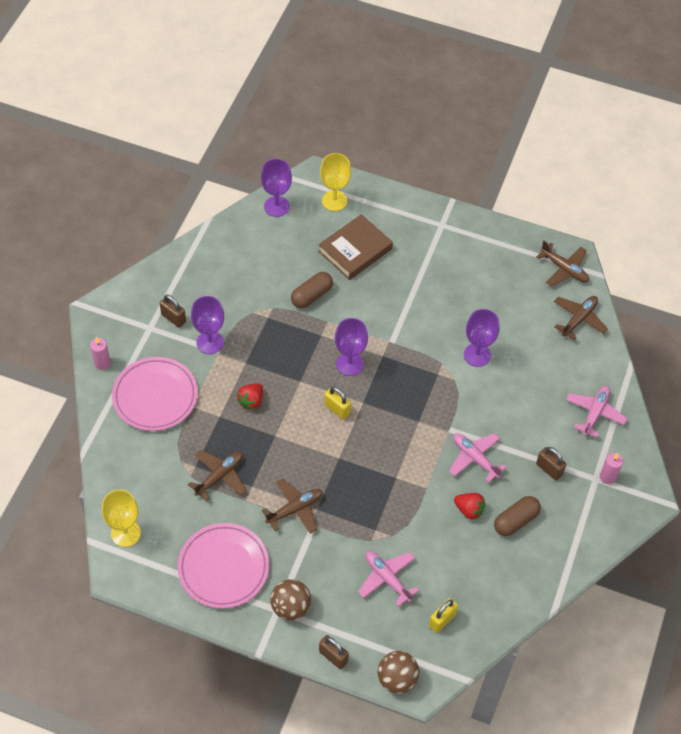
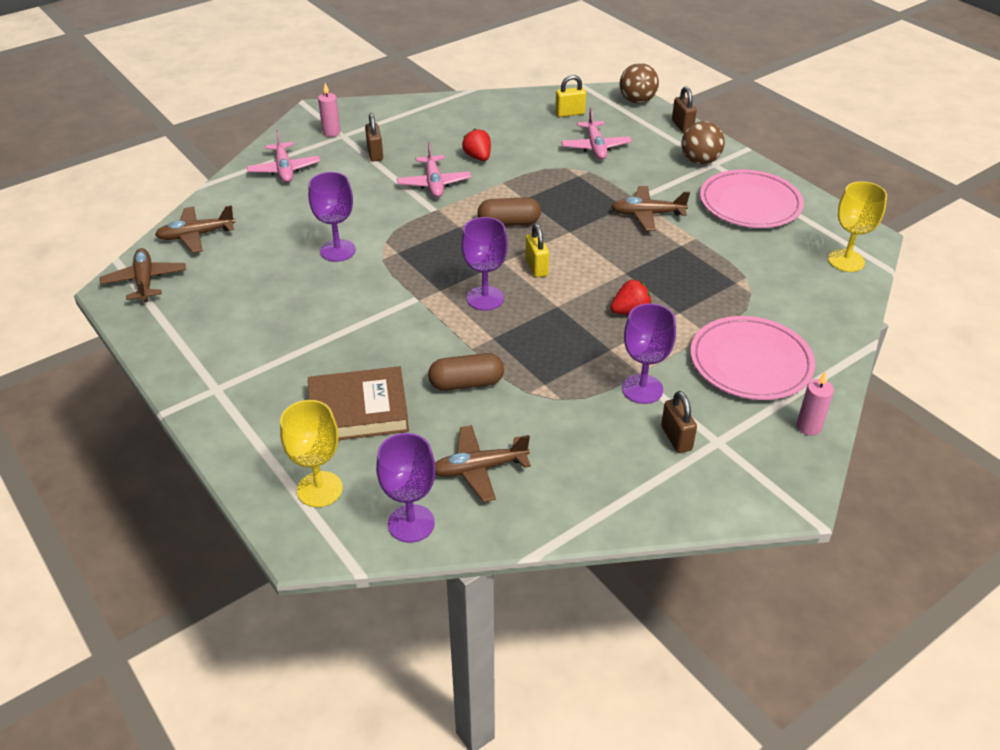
camera: 145 degrees left, 15 degrees down
brown plane [188,450,246,501] -> brown plane moved to [435,425,531,502]
brown capsule [494,496,541,536] -> brown capsule moved to [477,197,541,226]
pink plane [566,386,627,438] -> pink plane turned 75 degrees counterclockwise [247,129,321,183]

